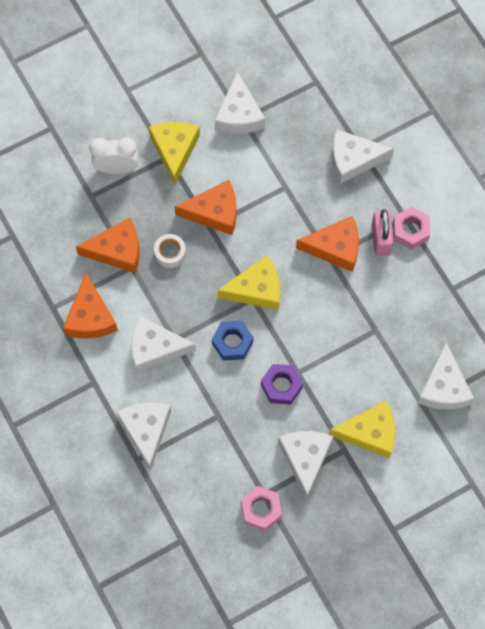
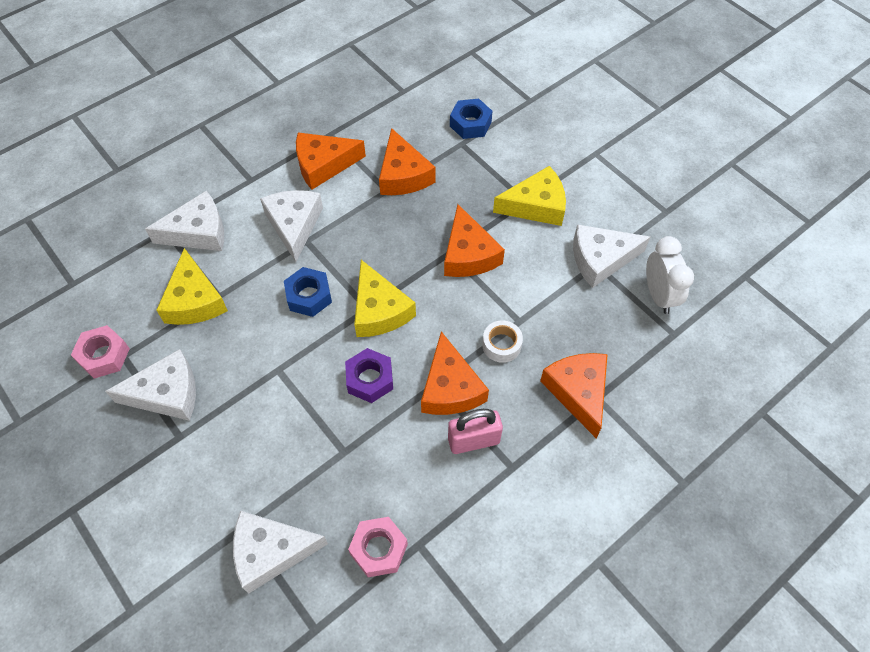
camera: 80 degrees right, 10 degrees down
white clock [89,137,138,174] -> white clock moved to [646,236,694,314]
white tape [154,234,186,268] -> white tape moved to [482,320,523,363]
purple nut [261,364,303,405] -> purple nut moved to [345,348,393,403]
yellow cheese [329,400,395,458] -> yellow cheese moved to [156,248,228,325]
white cheese [332,130,394,184] -> orange cheese [540,353,608,438]
pink nut [393,207,430,250] -> pink nut moved to [348,517,408,577]
none -> blue nut [450,99,492,139]

